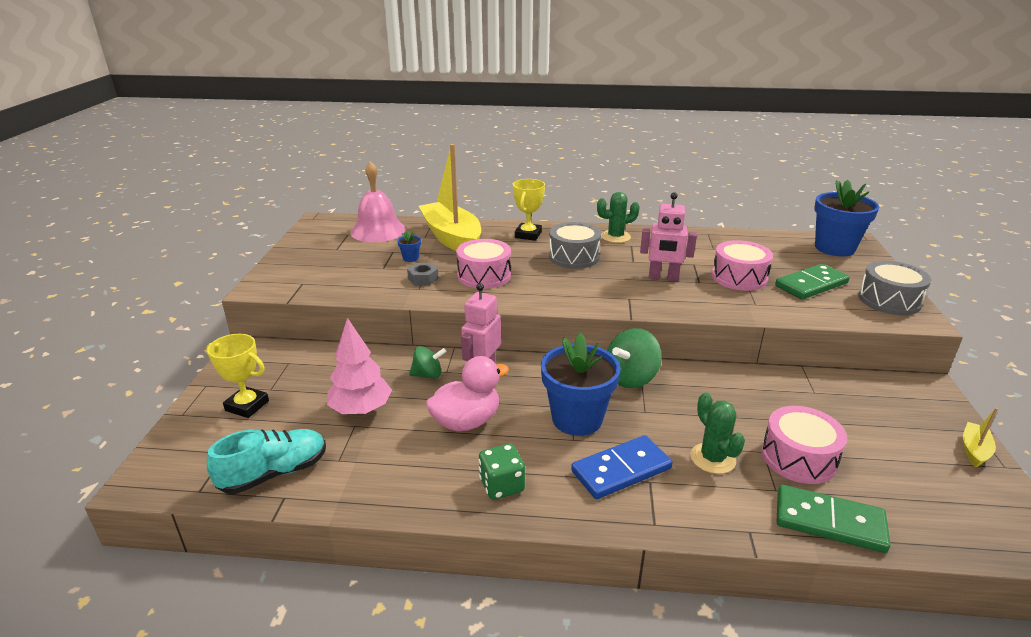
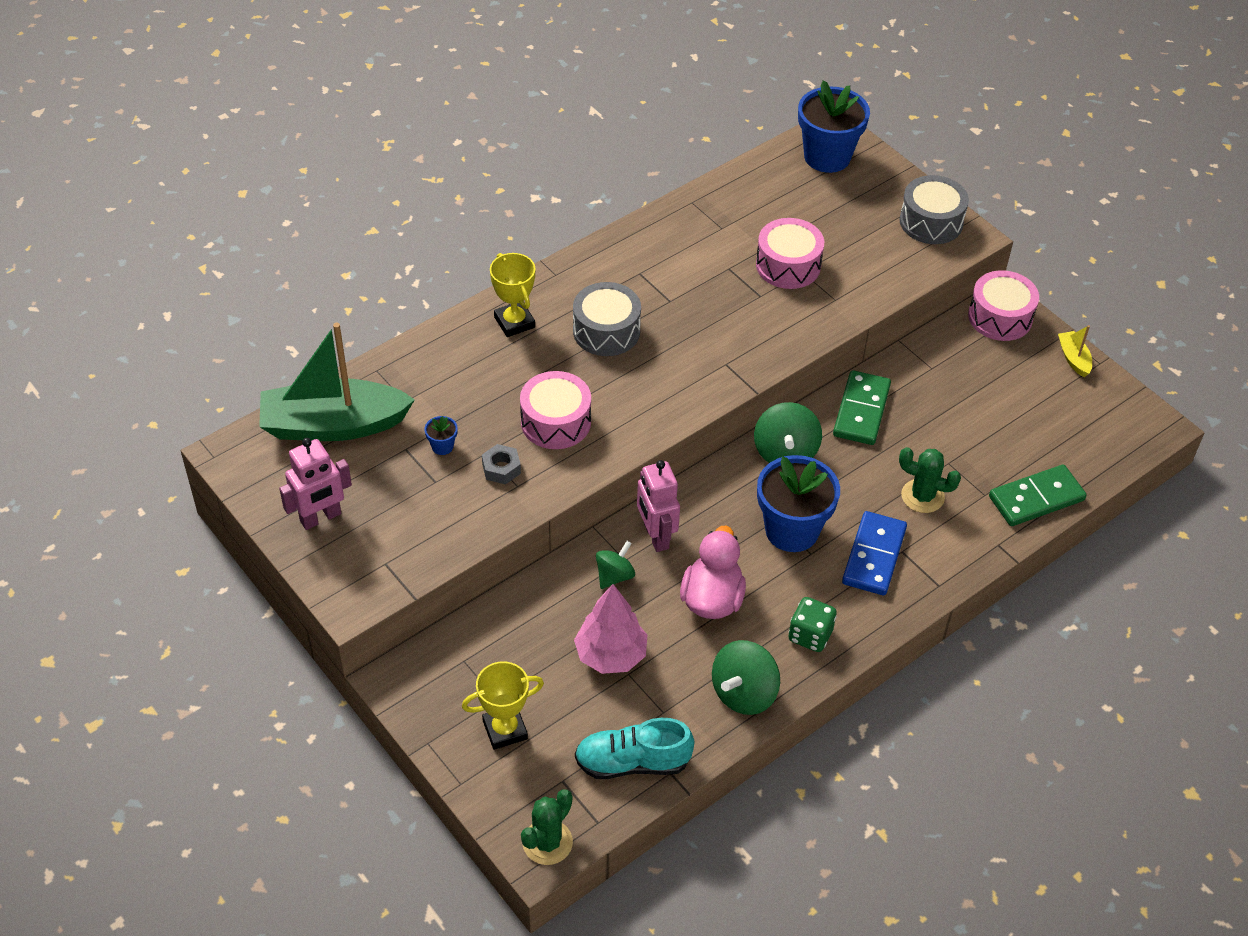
camera: 45 degrees left, 20 degrees up
turquoise shoe [207,429,326,494] -> turquoise shoe turned 105 degrees counterclockwise [575,718,694,779]
pink bell [350,161,406,242] -> green boat [259,322,415,441]
yellow boat [419,144,481,251] -> none
green cactus [597,192,640,243] -> green cactus moved to [521,789,573,865]
pink robot [640,192,697,281] -> pink robot moved to [279,438,352,530]
pink drum [762,406,847,484] -> pink drum moved to [968,270,1039,341]
green domino [775,264,850,299] -> green domino moved to [833,370,891,445]
none -> green spinning top [712,640,780,715]

